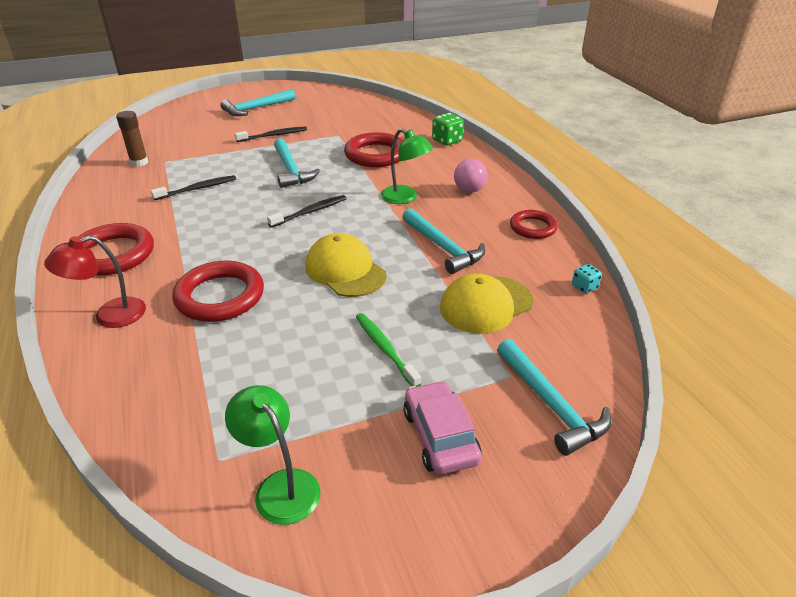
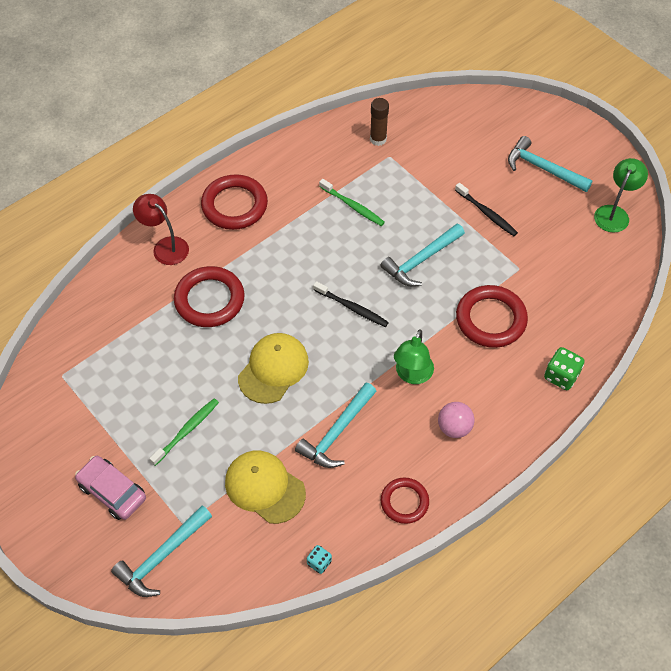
camera: 70 degrees right, 20 degrees up
black toothbrush [151,175,236,200] -> green toothbrush [319,179,385,226]
green lamp [225,385,320,525] -> green lamp moved to [594,158,648,233]
pink car [404,380,482,475] -> pink car turned 105 degrees counterclockwise [75,456,146,520]

